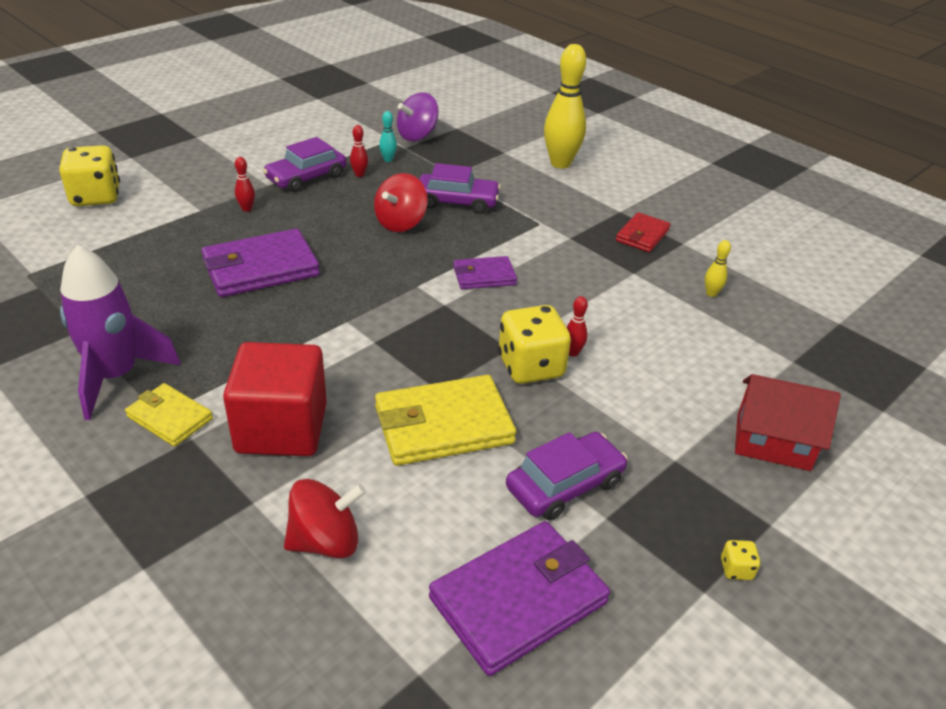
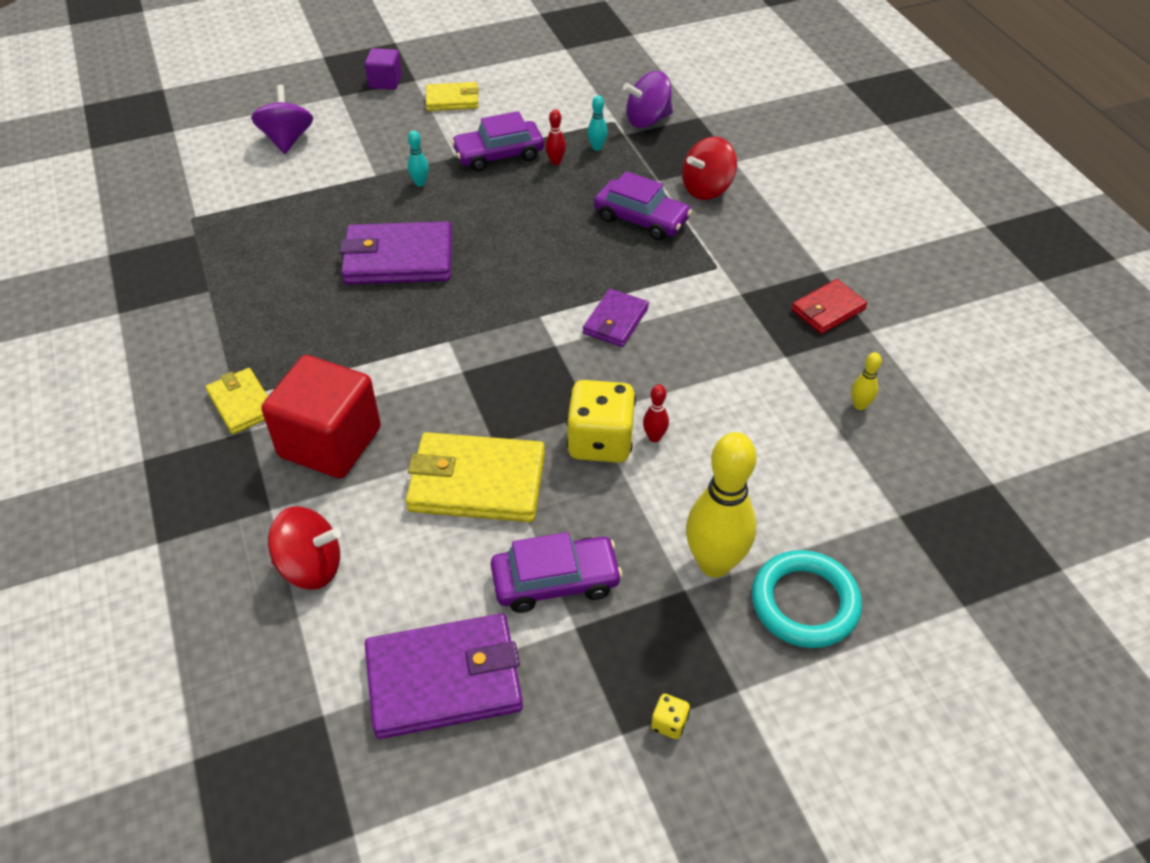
camera: 25 degrees right, 10 degrees up
yellow dice [59,145,120,206] -> purple spinning top [251,85,313,154]
purple rocket [60,245,181,420] -> none
red bowling pin [235,157,255,212] -> turquoise bowling pin [408,130,429,186]
red spinning top [374,173,428,232] -> red spinning top moved to [682,137,737,200]
purple wallet [453,256,517,289] -> purple wallet turned 75 degrees counterclockwise [583,289,649,347]
yellow bowling pin [544,44,586,168] -> yellow bowling pin moved to [686,432,757,577]
red house [735,374,841,471] -> turquoise ring [752,550,862,648]
none -> purple cube [365,48,402,90]
none -> yellow wallet [426,82,479,111]

